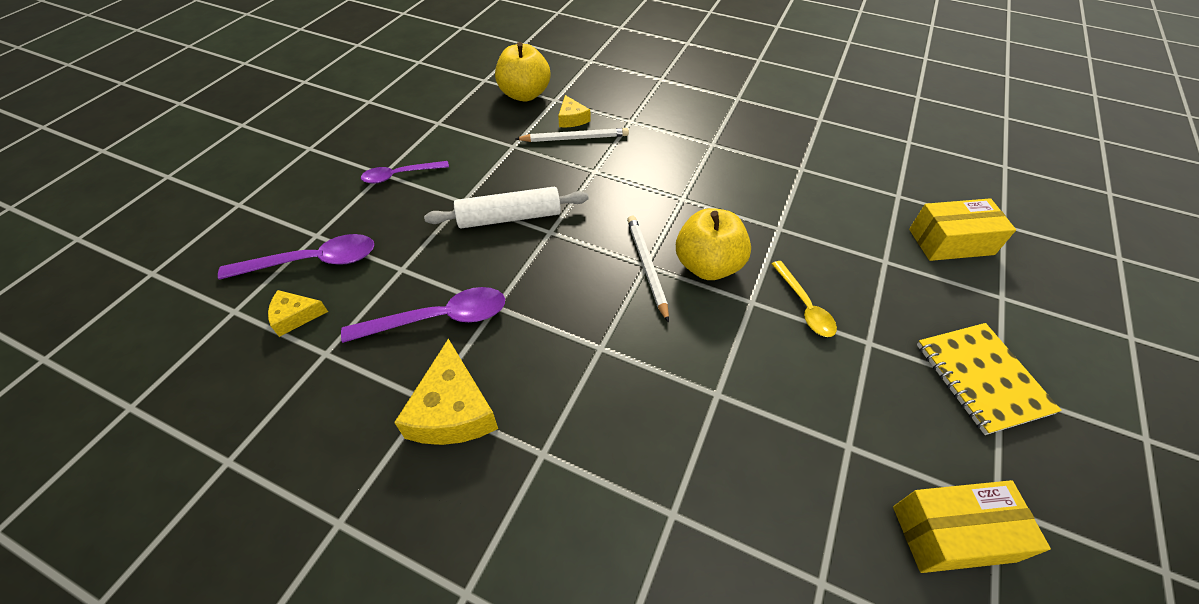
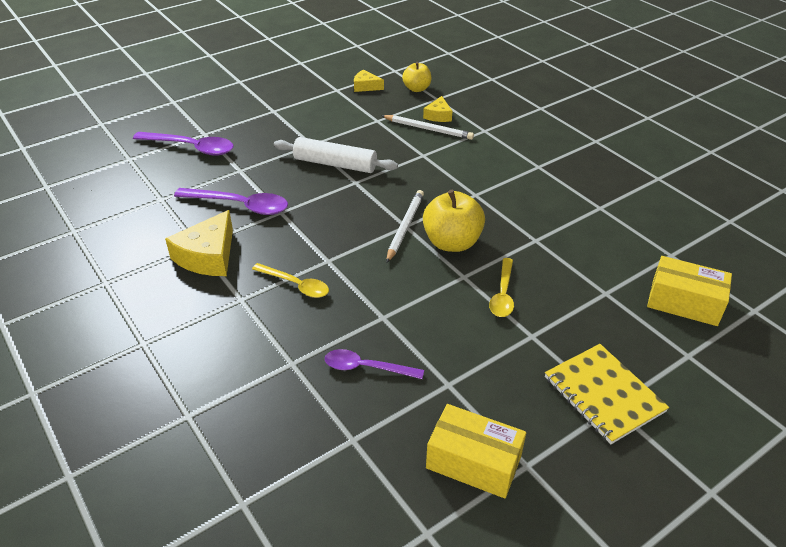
camera: 30 degrees right, 10 degrees down
yellow cheese [268,290,328,337] -> yellow cheese moved to [354,70,384,92]
purple spoon [361,161,449,184] -> purple spoon moved to [325,349,424,379]
yellow apple [495,42,551,101] -> yellow apple [402,62,431,92], size x0.62
yellow notebook [917,323,1062,435] -> yellow notebook turned 45 degrees counterclockwise [545,344,669,444]
none -> yellow spoon [252,263,329,298]

